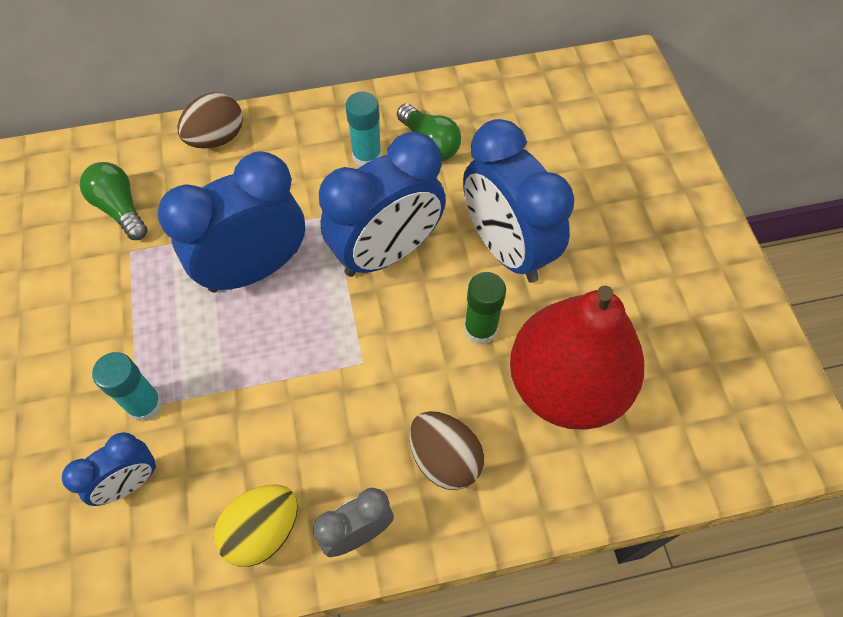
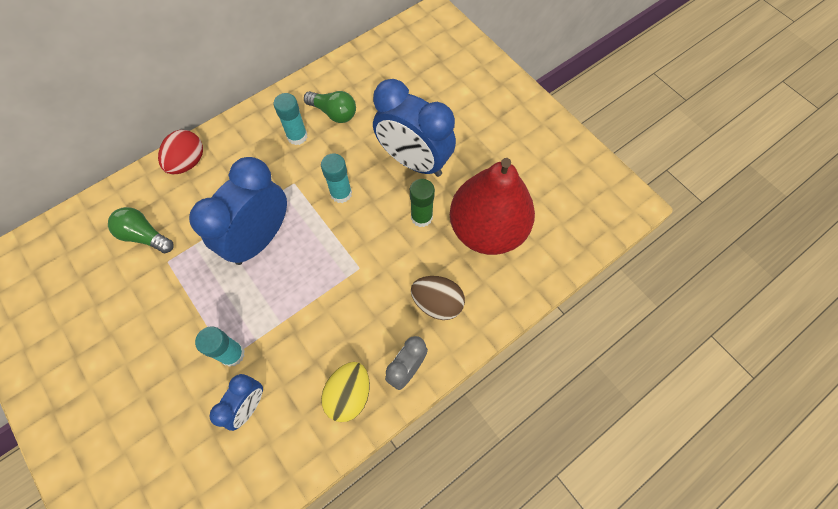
camera: 25 degrees left, 5 degrees up
brown egg [177,92,243,148] -> red egg [158,130,203,174]
blue clock [319,132,446,277] -> turquoise glue stick [321,154,352,203]

